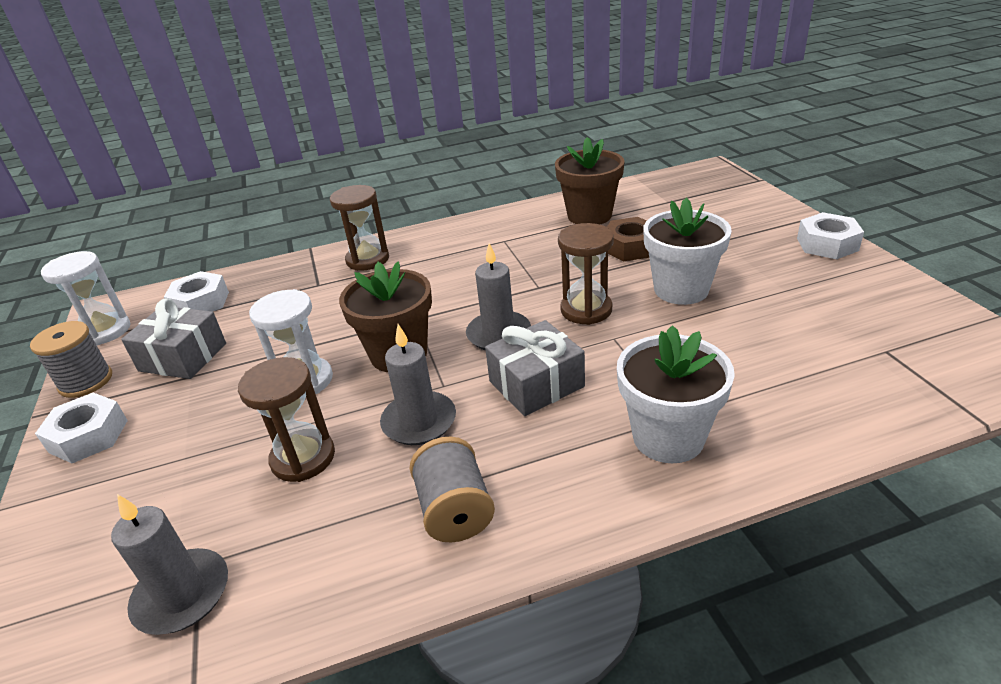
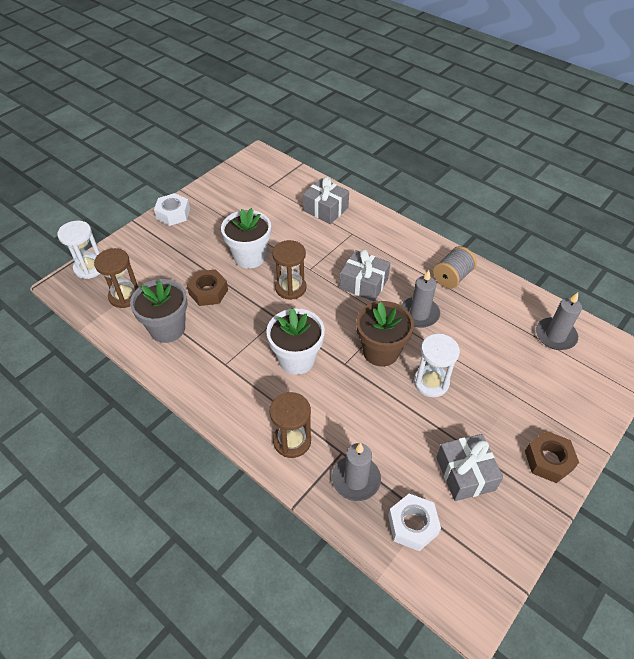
camera: 125 degrees left, 15 degrees up
grey spool [30,321,112,398] -> none
white nut [35,393,128,463] -> brown nut [525,431,579,483]
white hourglass [41,251,130,345] -> white hourglass moved to [57,221,100,279]
brown hourglass [238,357,335,482] -> brown hourglass moved to [94,248,139,308]
grey candle [466,243,531,351] -> grey candle moved to [332,443,381,501]
brown flower pot [555,137,625,225] -> grey flower pot [130,279,188,343]
white flower pot [617,325,735,463] -> white flower pot moved to [266,308,325,375]
none -> grey gift [303,177,349,224]

